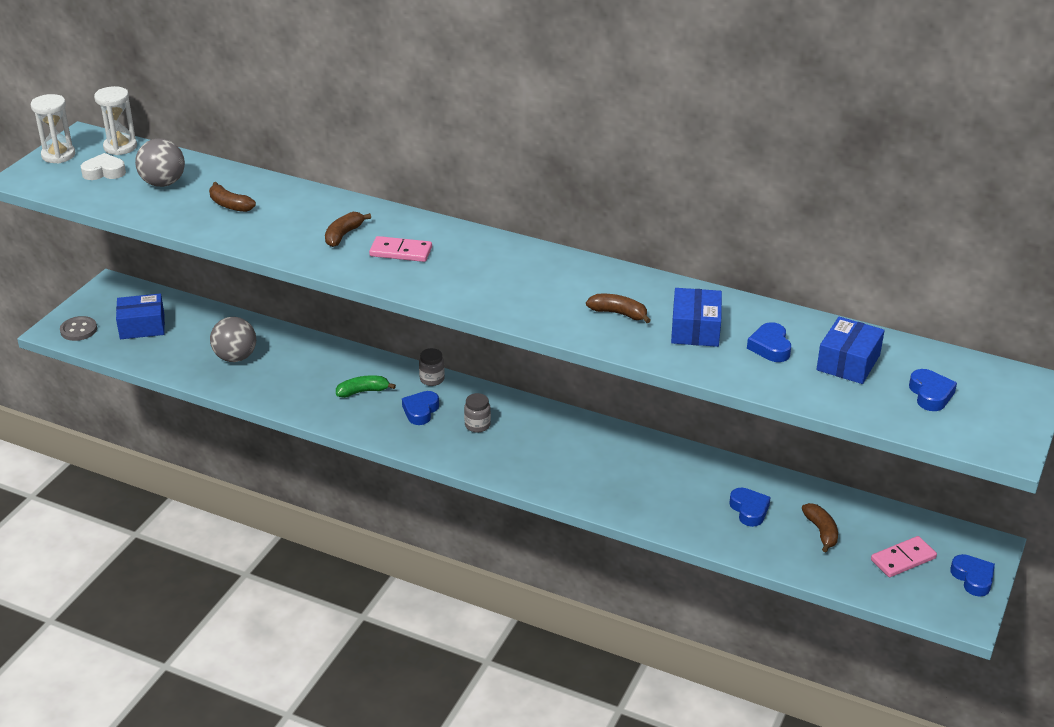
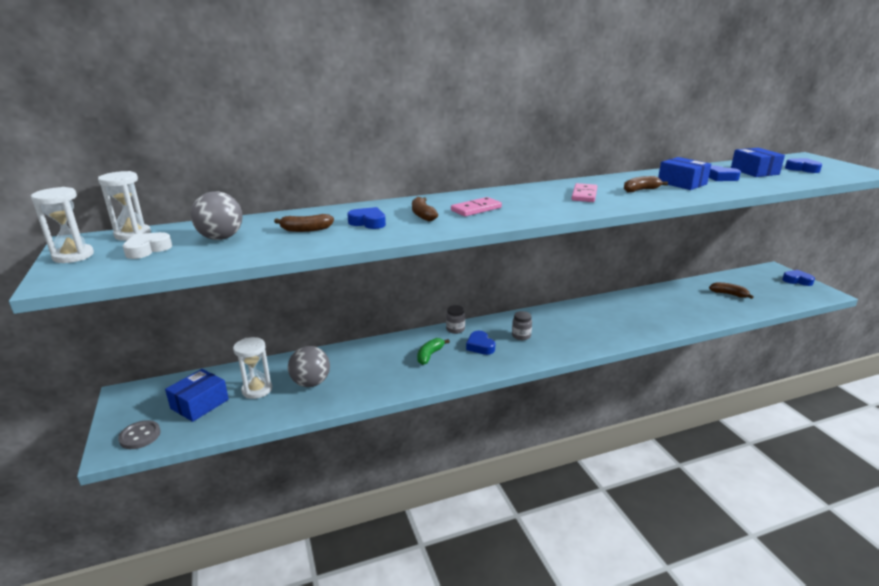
camera: 45 degrees left, 10 degrees down
blue heart [729,488,771,527] -> blue heart moved to [347,207,386,229]
pink domino [871,536,937,577] -> pink domino moved to [572,183,597,202]
none -> white hourglass [233,337,272,399]

